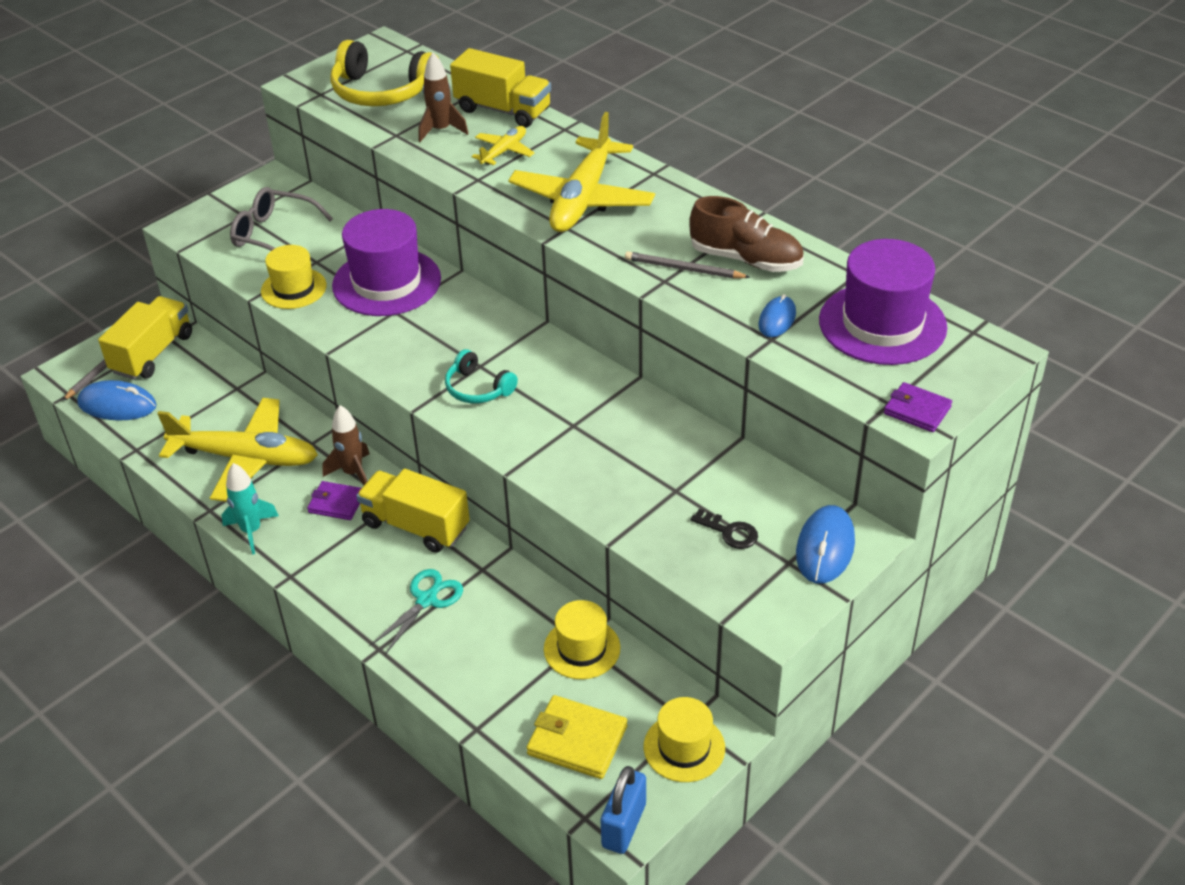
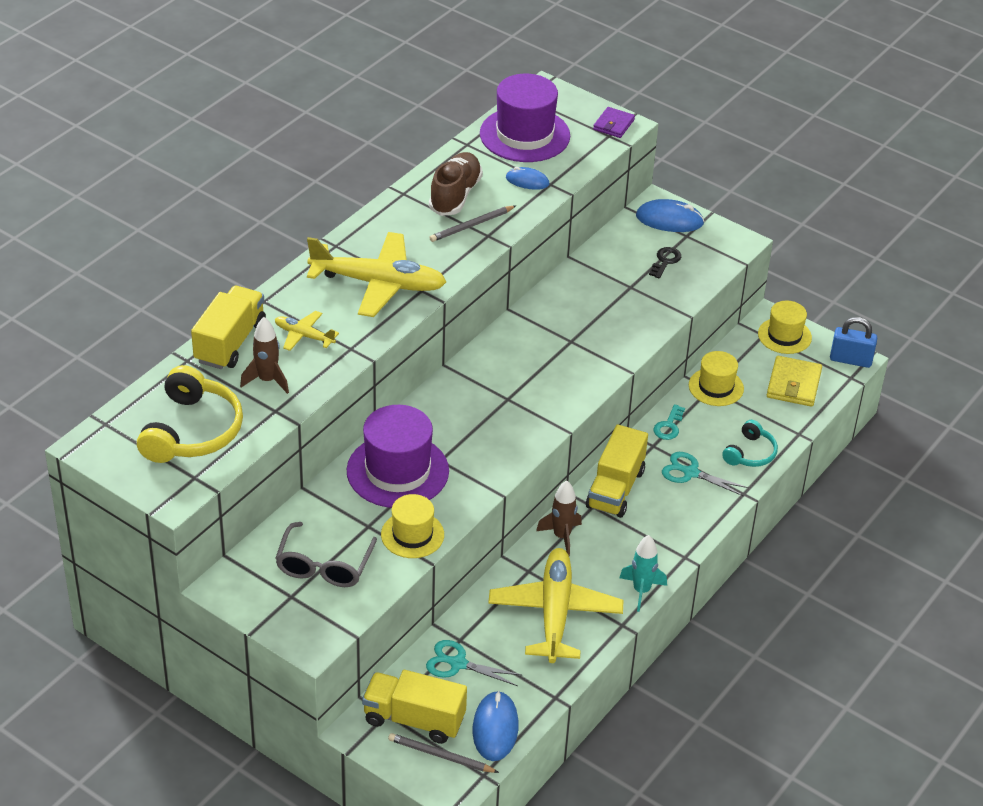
camera: 100 degrees left, 0 degrees up
purple wallet [307,481,361,520] -> none
turquoise headphones [445,349,518,403] -> turquoise headphones moved to [722,420,778,467]
grey pencil [625,251,751,279] -> grey pencil turned 45 degrees clockwise [429,206,516,242]
none -> turquoise scissors [426,640,523,686]
none -> turquoise key [653,404,685,440]

